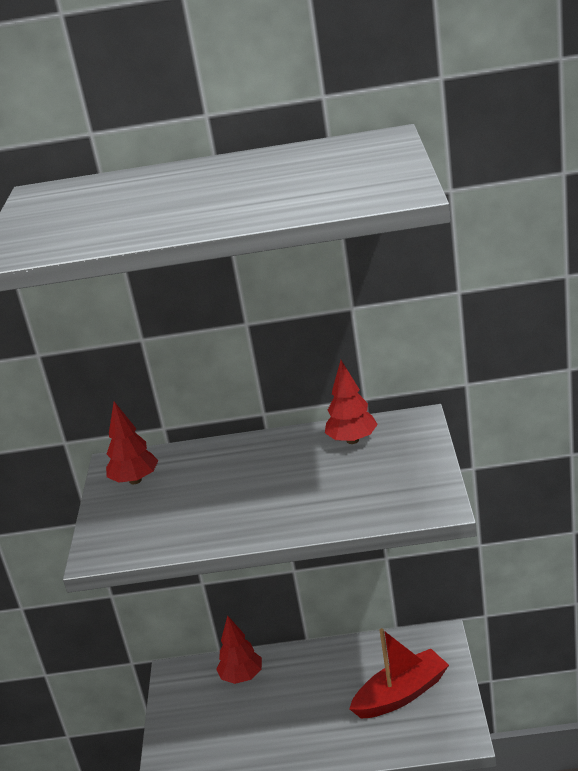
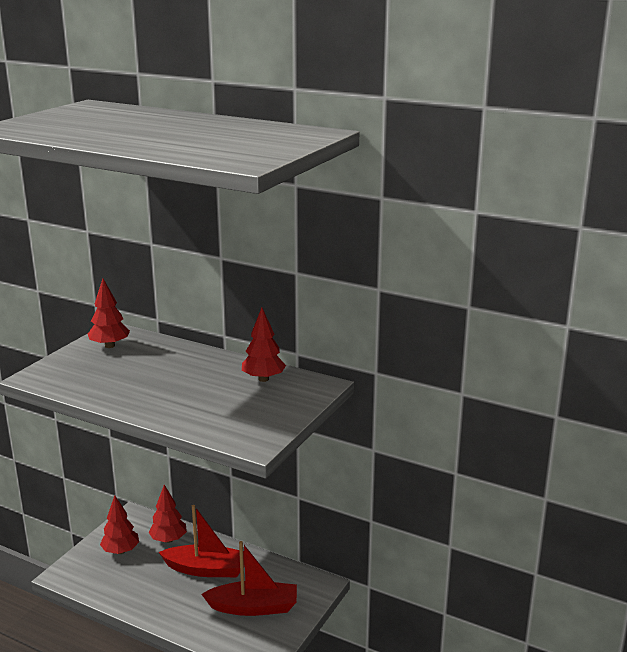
camera: 25 degrees right, 5 degrees down
none -> red tree [100,495,139,554]
none -> red boat [159,505,245,577]

